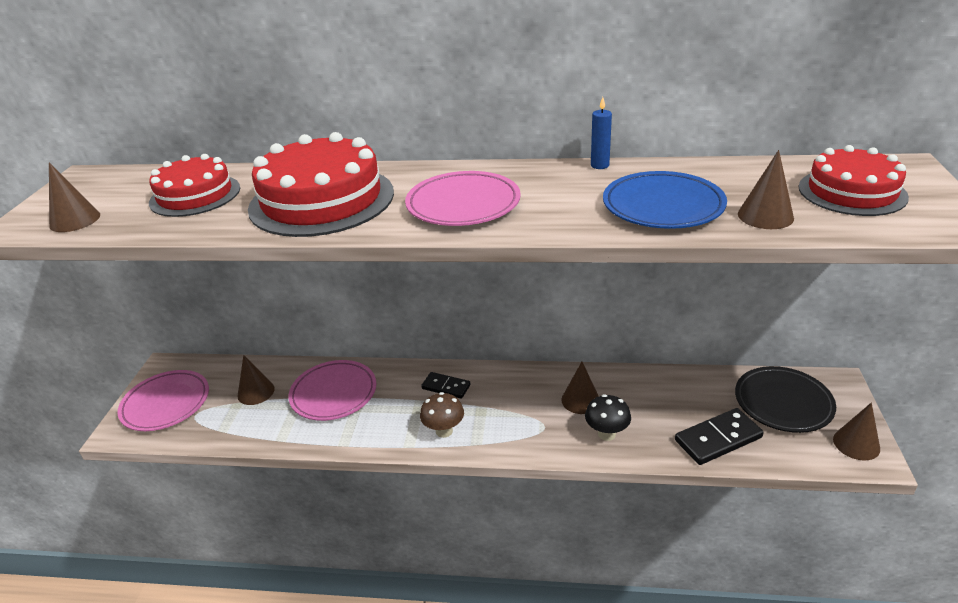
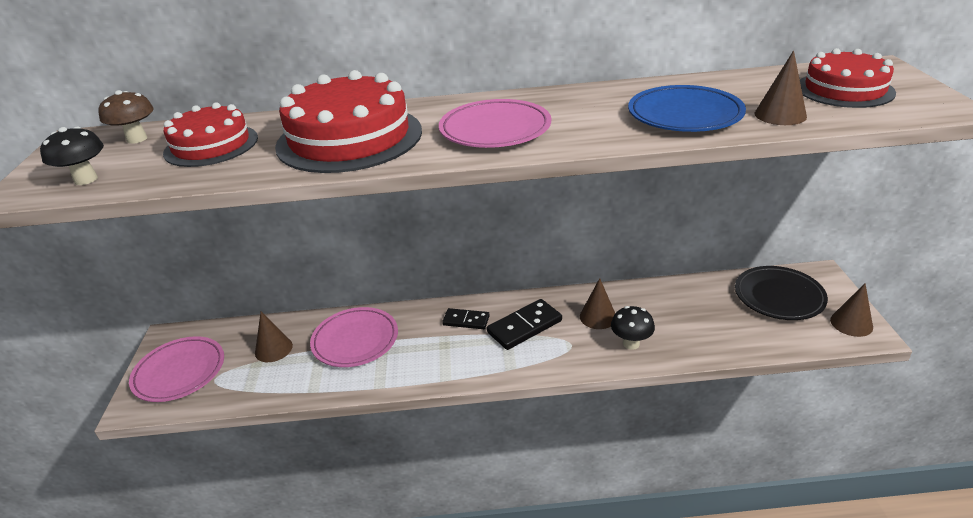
camera: 10 degrees left, 0 degrees up
brown cone [49,163,100,232] -> black mushroom [40,126,104,185]
brown mushroom [420,392,464,438] -> brown mushroom moved to [98,90,154,144]
blue candle [591,97,612,169] -> none
black domino [675,408,764,465] -> black domino moved to [487,299,562,350]

